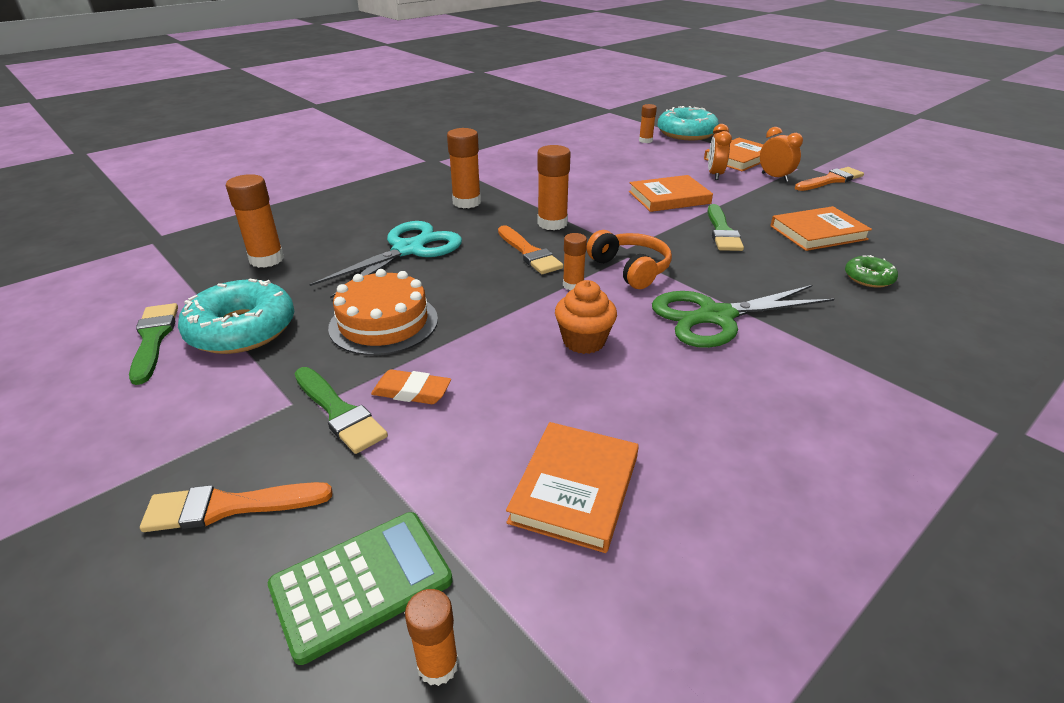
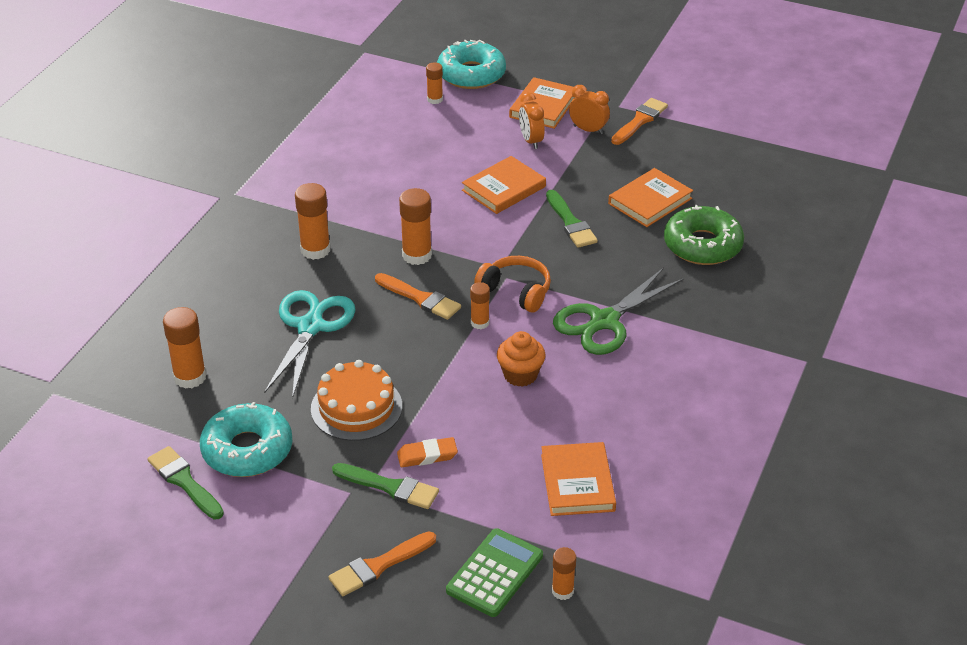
camera: 25 degrees left, 5 degrees up
green donut [845,255,898,288] -> green donut [664,205,744,265], size x1.96

